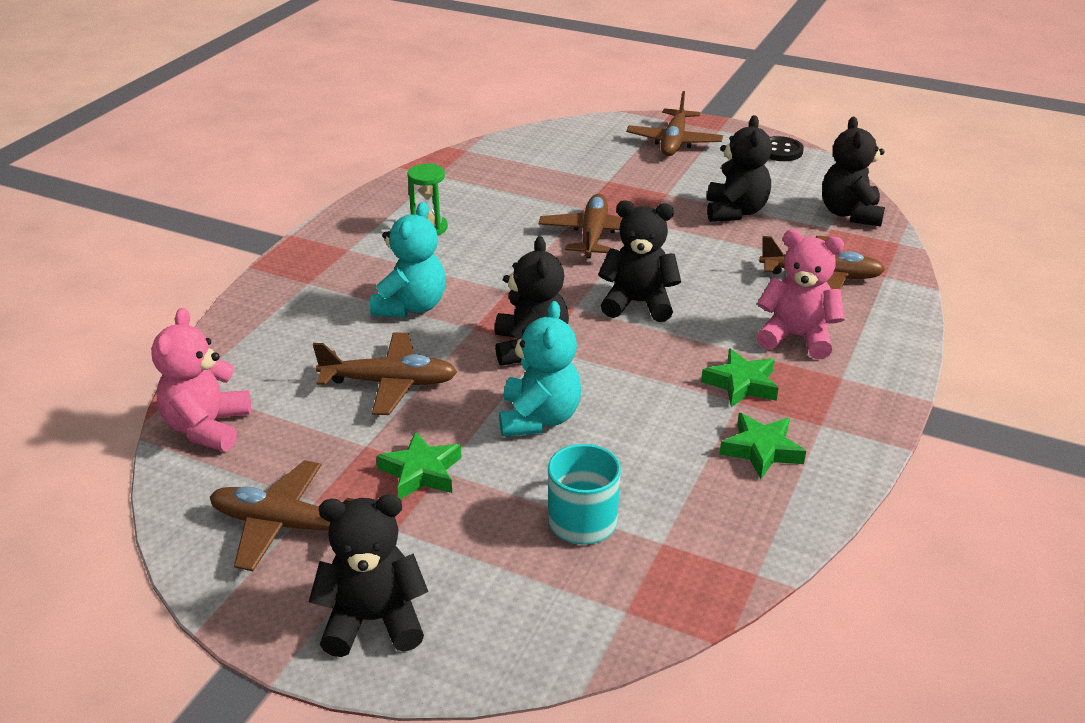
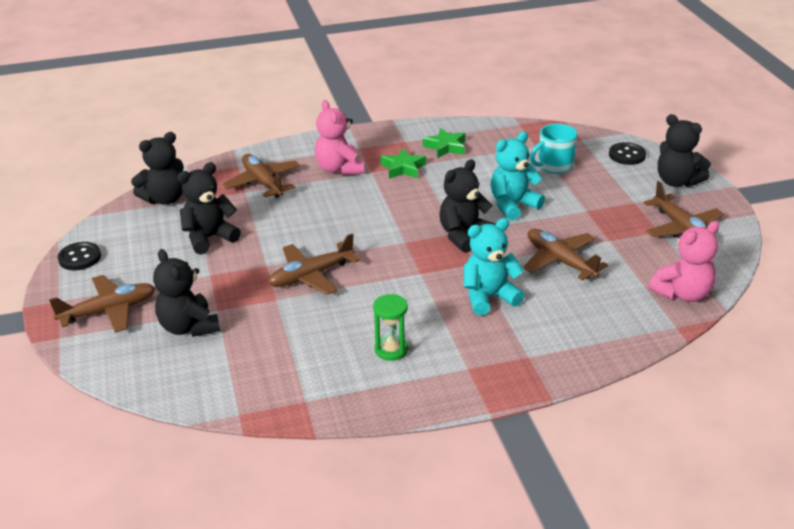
camera: 130 degrees left, 0 degrees up
green star [376,431,462,499] -> none
black teddy bear [598,200,681,322] -> black teddy bear moved to [153,249,220,337]
none -> black button [609,142,646,165]

